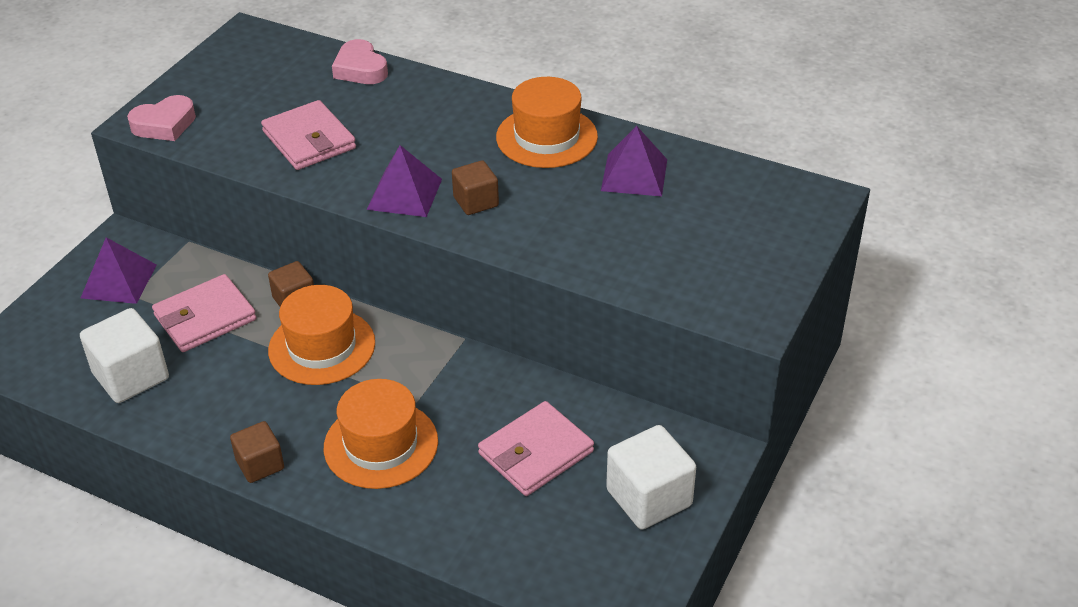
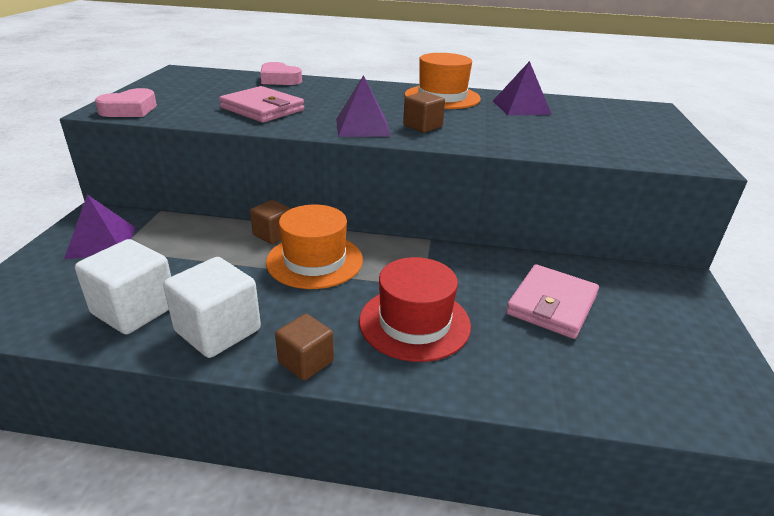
camera: 20 degrees left, 10 degrees down
pink wallet [152,274,256,352] -> none
orange hat [324,379,438,489] -> red hat [359,257,471,362]
white cube [606,425,696,530] -> white cube moved to [163,257,261,358]

